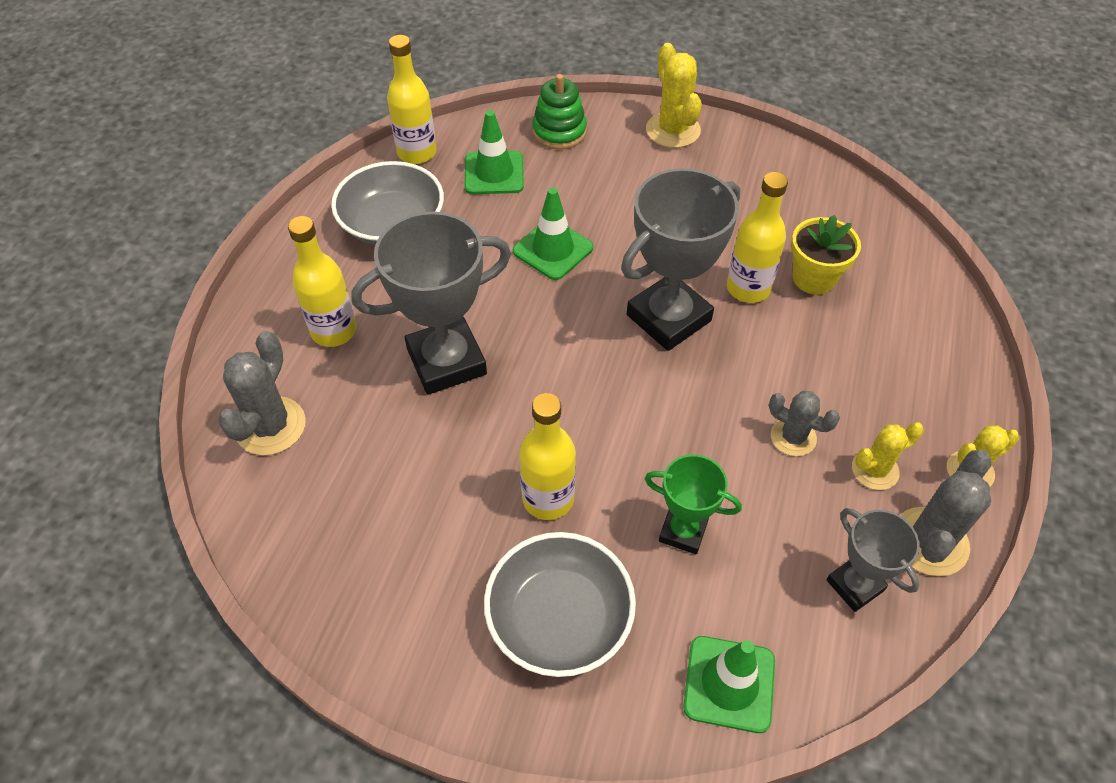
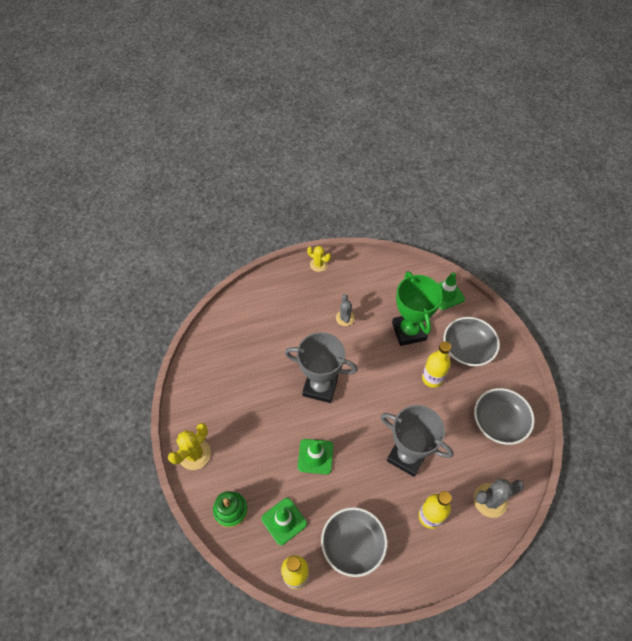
camera: 125 degrees left, 5 degrees up
green trophy [645,454,742,554] -> green trophy [392,271,443,346], size x1.80
yellow bottle [727,172,788,303] -> none
yellow flower pot [791,215,861,295] -> none
grey trophy [826,508,920,612] -> none
yellow cactus [852,422,924,490] -> none
grey cactus [900,450,991,576] -> none
none -> grey bowl [474,388,534,445]

